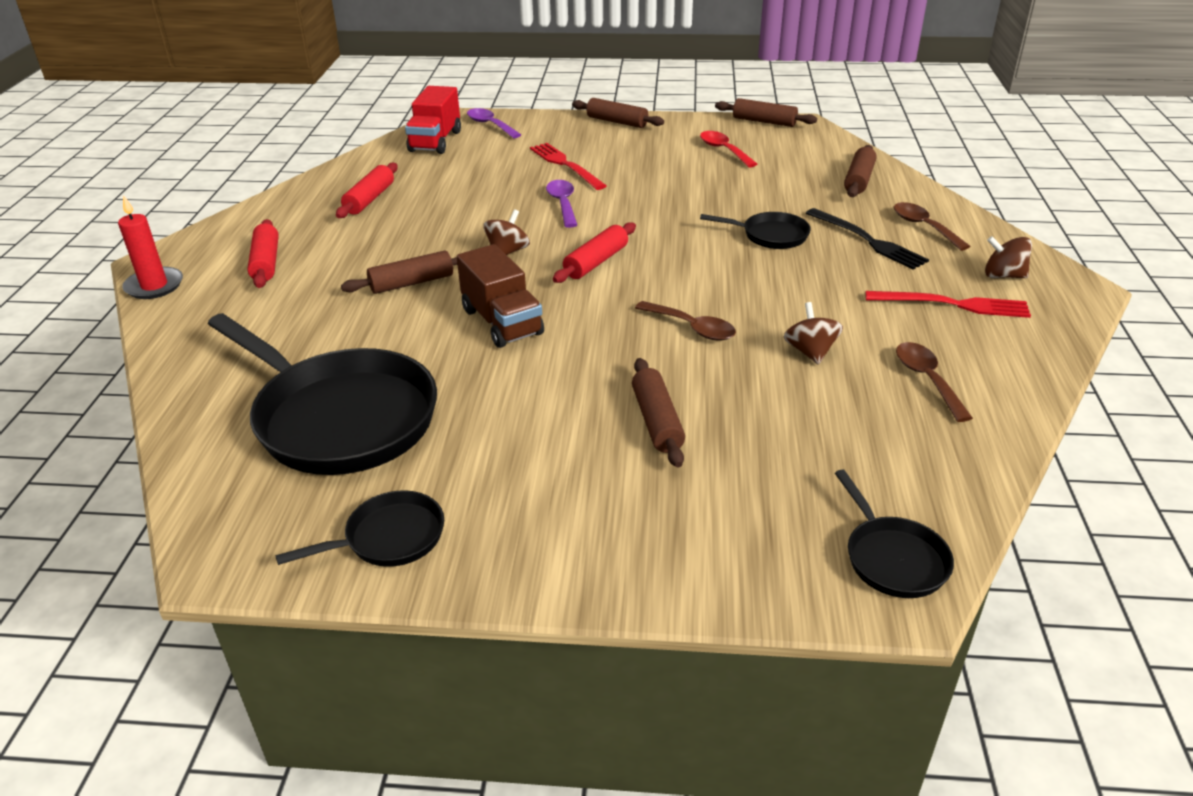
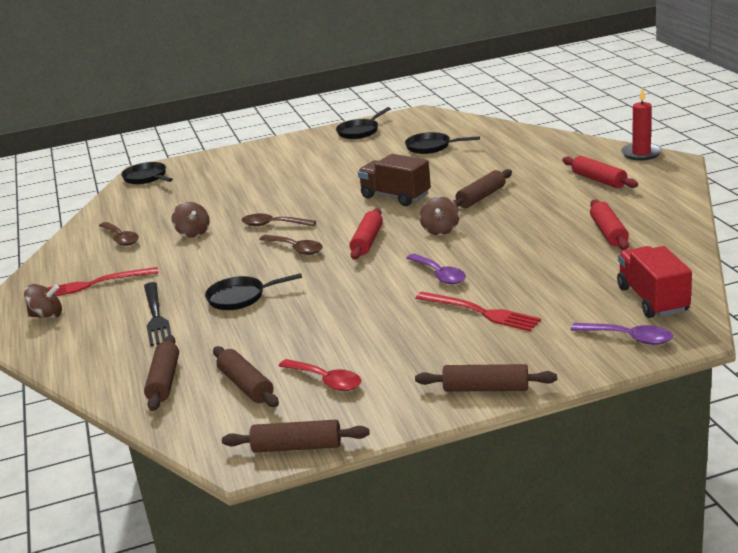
camera: 160 degrees right, 10 degrees down
black pan [208,313,437,475] -> black pan [405,132,480,154], size x0.47
brown rolling pin [632,358,685,467] -> brown rolling pin moved to [213,346,279,407]
black fork [806,208,929,270] -> black fork turned 135 degrees counterclockwise [144,282,171,347]
brown spoon [894,202,971,251] -> brown spoon moved to [259,235,323,255]

